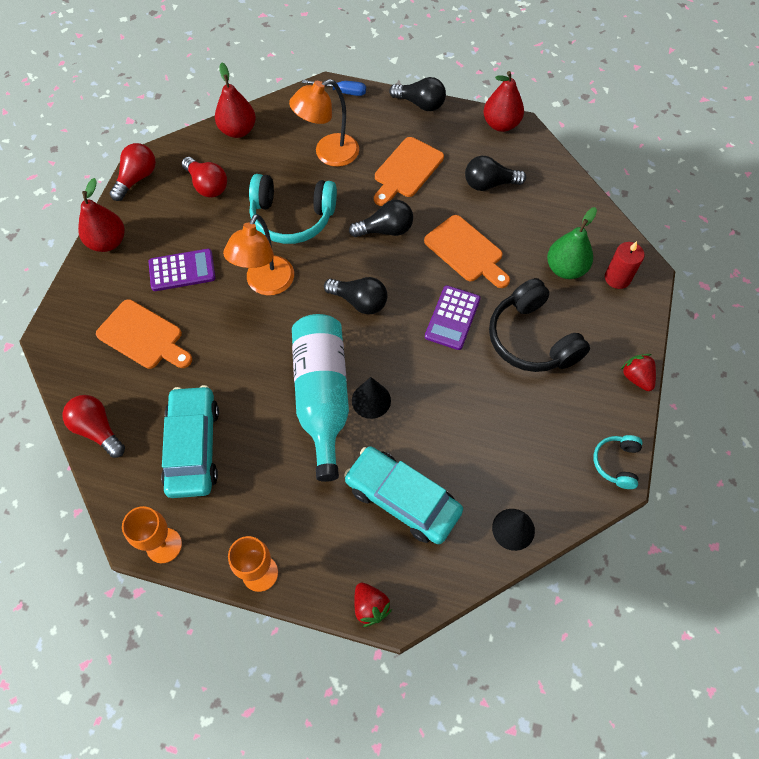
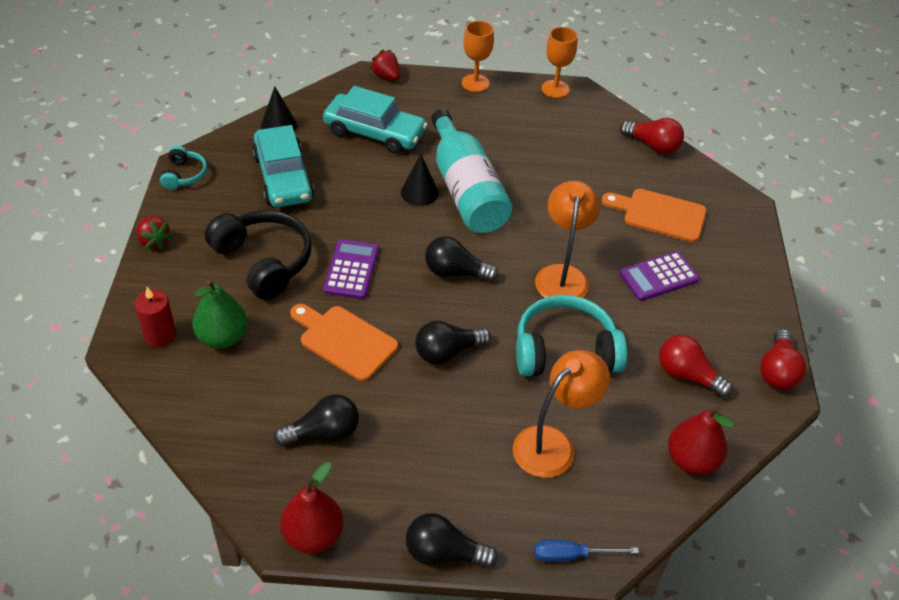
camera: 165 degrees right, 15 degrees down
red pear [78,178,125,252] -> none
turquoise car [161,385,219,498] -> turquoise car moved to [252,125,314,207]
orange cutting board [374,137,444,206] -> none

